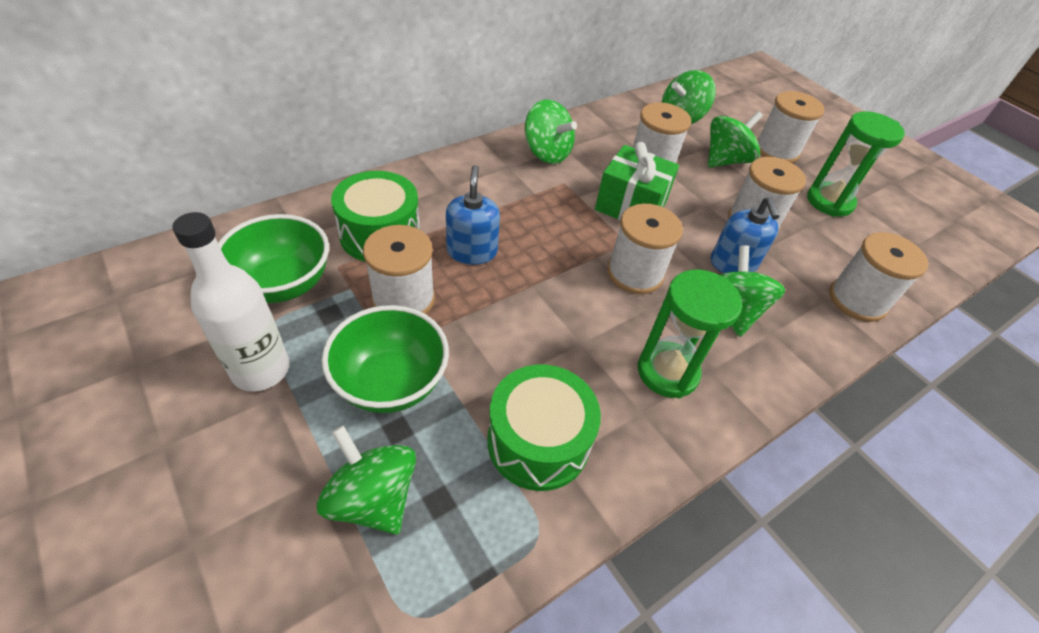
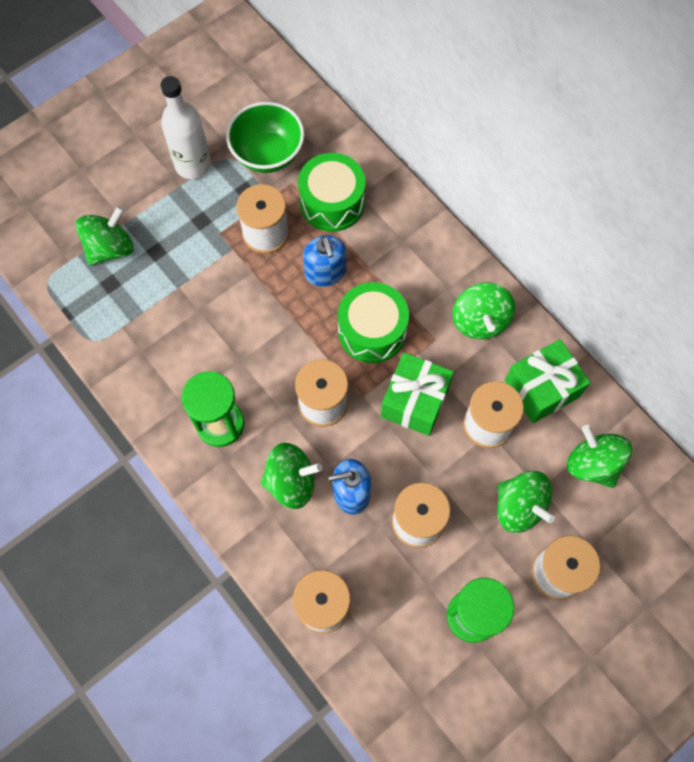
camera: 90 degrees right, 20 degrees up
green bowl [322,305,449,413] -> none
blue soap dispenser [446,165,500,265] -> blue soap dispenser turned 75 degrees clockwise [303,235,346,287]
green drum [487,365,601,491] -> green drum moved to [338,282,409,363]
green spinning top [525,100,577,164] -> green spinning top turned 45 degrees counterclockwise [452,283,515,339]
none -> green gift [505,339,590,423]

